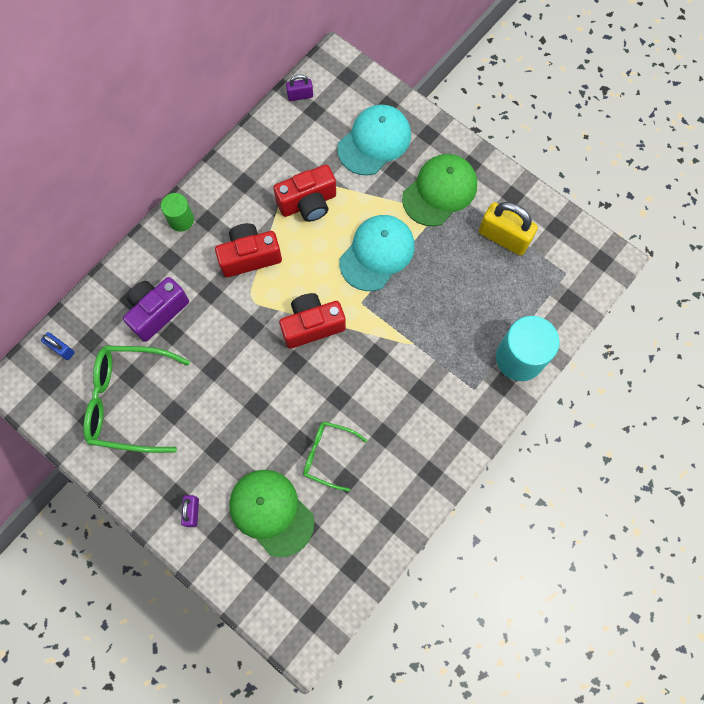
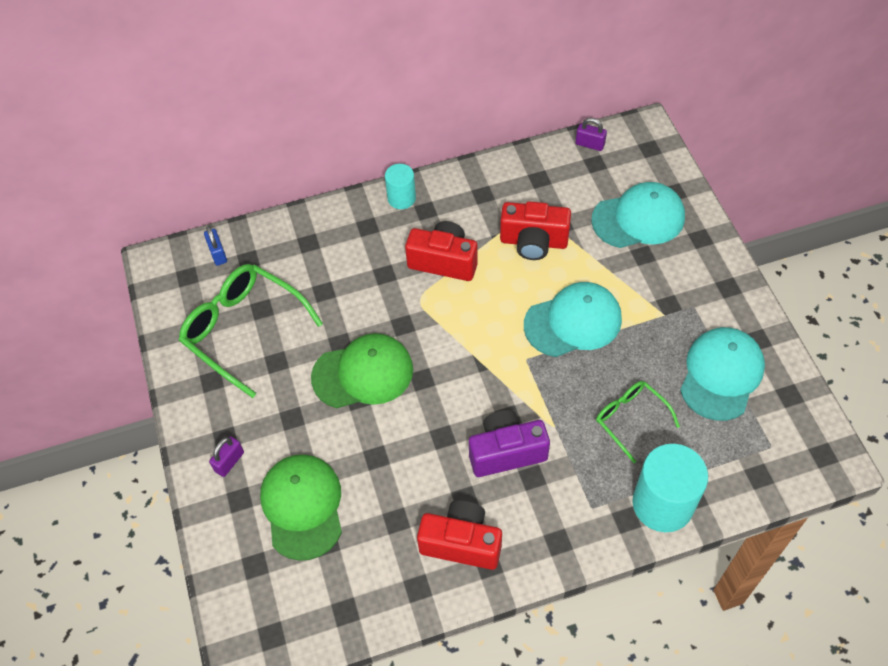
camera: 35 degrees right, 15 degrees down
purple camera [123,277,189,342] -> purple camera moved to [469,410,550,477]
green cylinder [161,193,194,232] -> turquoise cylinder [385,164,416,209]
red camera [279,293,346,349] -> red camera moved to [417,500,502,570]
green glasses [303,421,367,491] -> green glasses moved to [596,381,680,463]
green cap [402,154,477,226] -> green cap moved to [311,333,413,408]
yellow padlock [479,202,538,256] -> turquoise cap [680,327,765,421]

